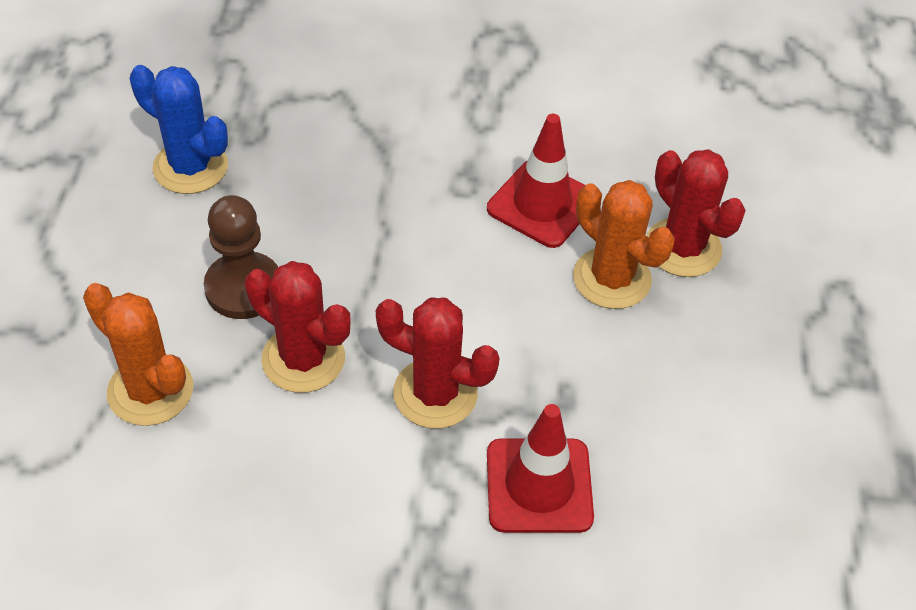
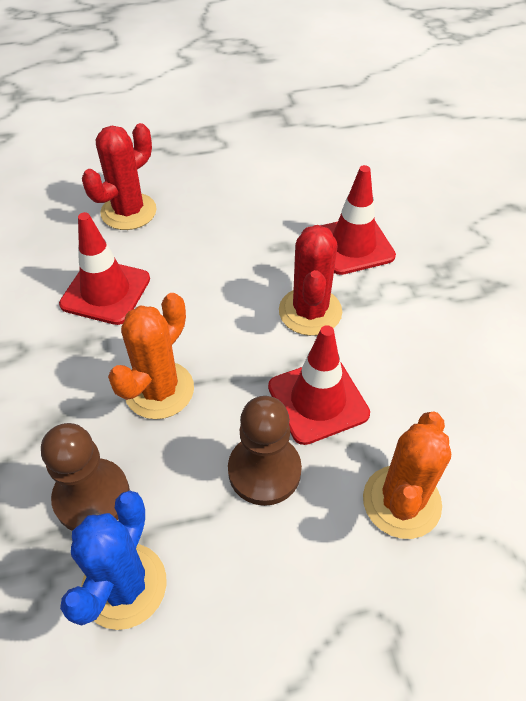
camera: 105 degrees left, 0 degrees up
red cactus [245,261,351,393] -> red traffic cone [268,325,370,445]
orange cactus [573,180,675,309] -> orange cactus moved to [108,293,194,419]
none -> brown pawn [41,423,130,531]

